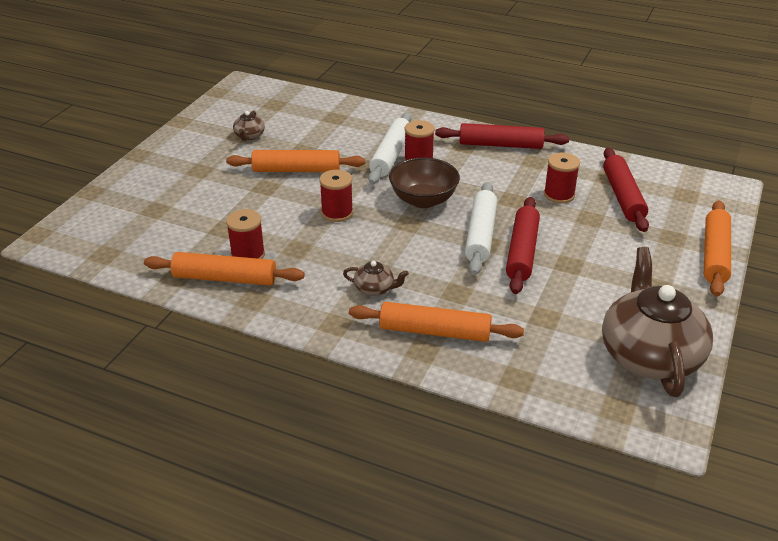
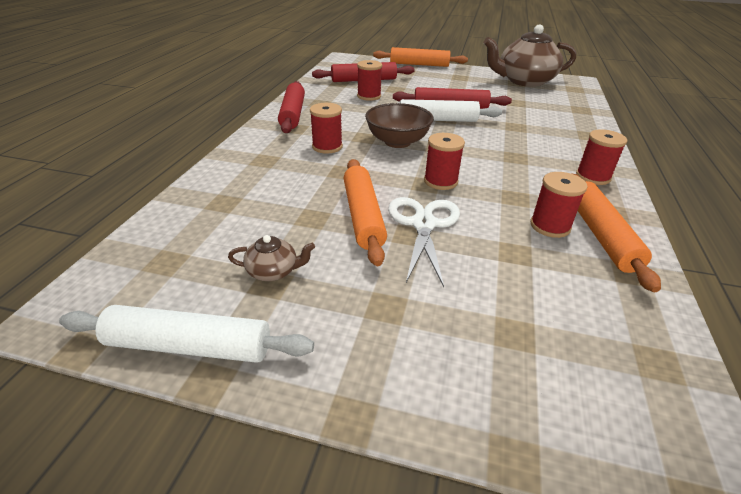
camera: 100 degrees left, 0 degrees up
brown teapot [343,261,409,296] -> none
orange rolling pin [349,302,524,342] -> none
white rolling pin [368,113,411,184] -> white rolling pin moved to [59,305,314,363]
none -> white scissors [388,197,460,287]
none -> red spool [576,129,627,185]

